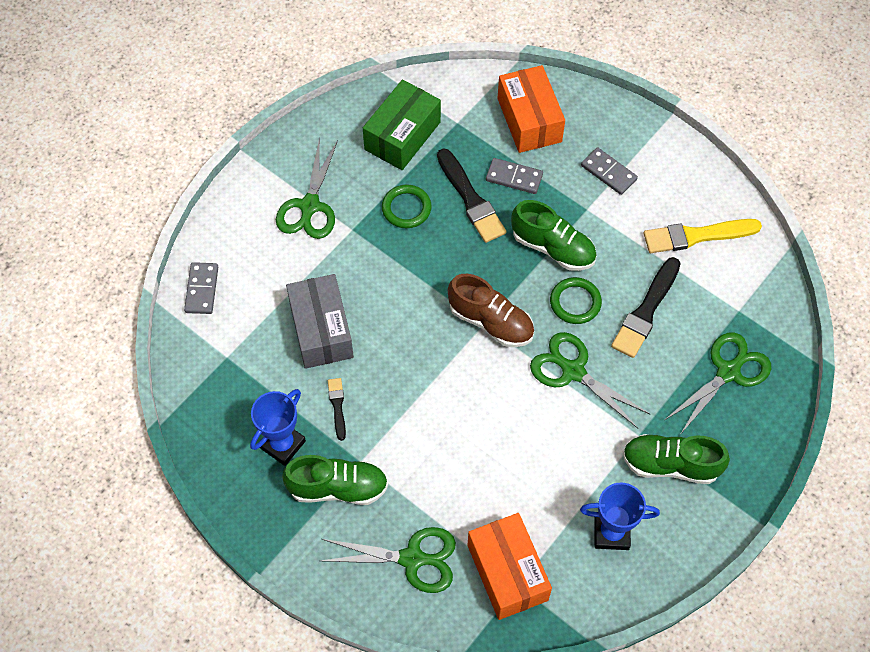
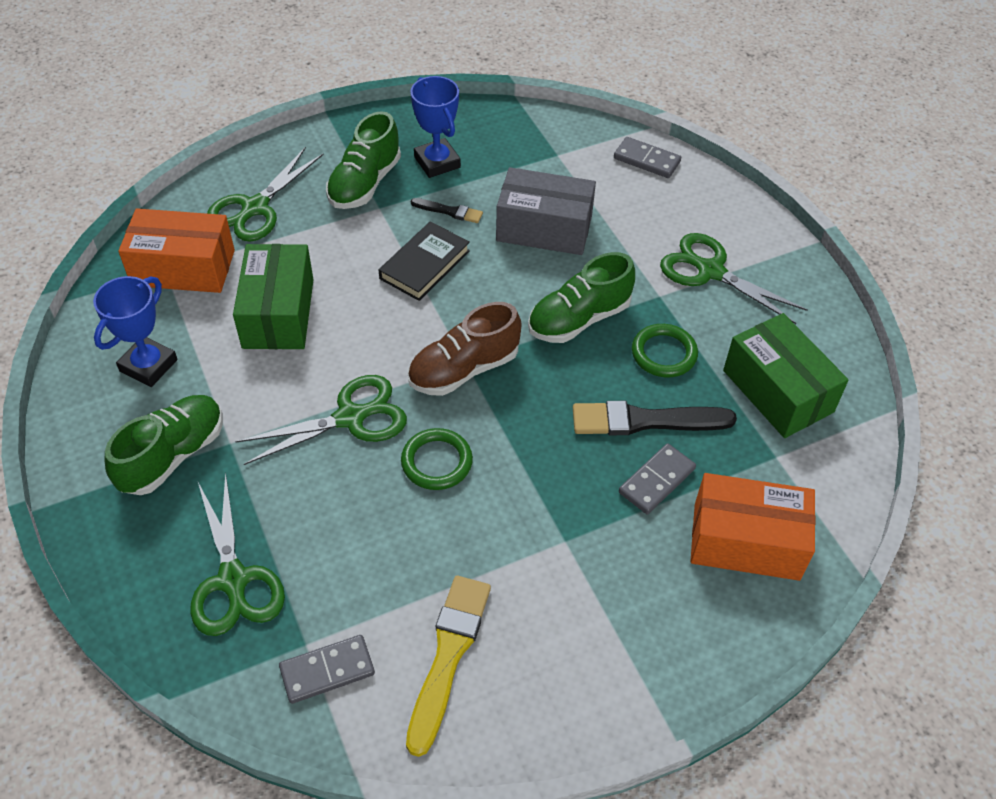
camera: 115 degrees right, 10 degrees down
green shoe [511,200,597,271] -> green shoe moved to [528,252,635,343]
grey domino [581,147,638,195] -> grey domino moved to [279,635,375,704]
black brush [611,257,681,358] -> none
none -> green box [233,244,314,349]
none -> black book [379,221,470,301]

